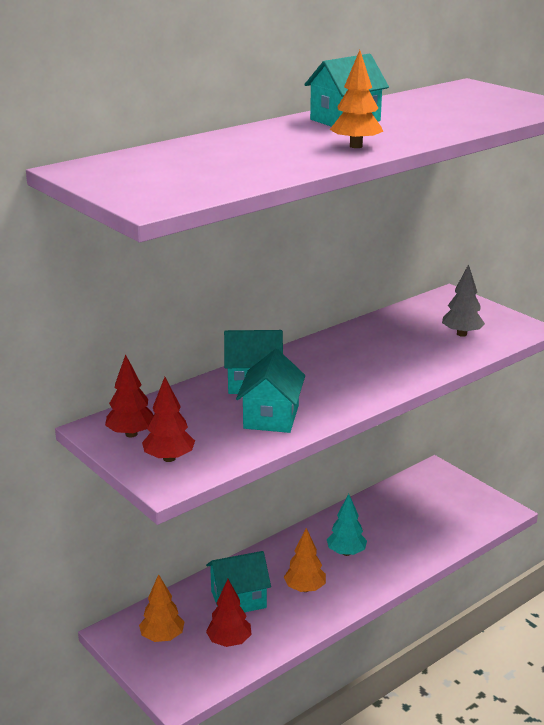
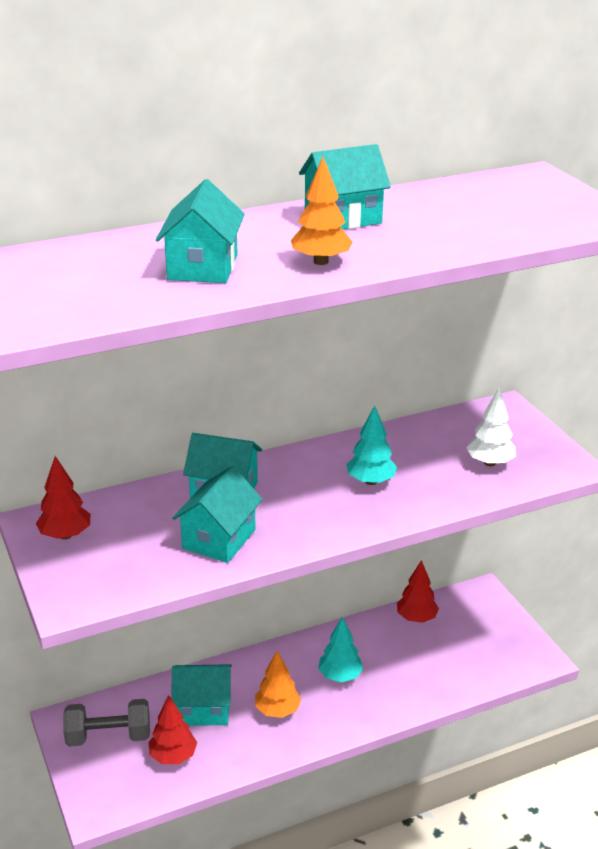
camera: 15 degrees right, 5 degrees up
orange tree [139,574,184,642] -> grey dumbbell [63,699,150,747]
red tree [142,377,195,462] -> red tree moved to [397,560,439,623]
grey tree [442,264,485,337] -> white tree [466,388,516,466]
none -> turquoise house [156,179,245,283]
none -> turquoise tree [346,405,397,485]

